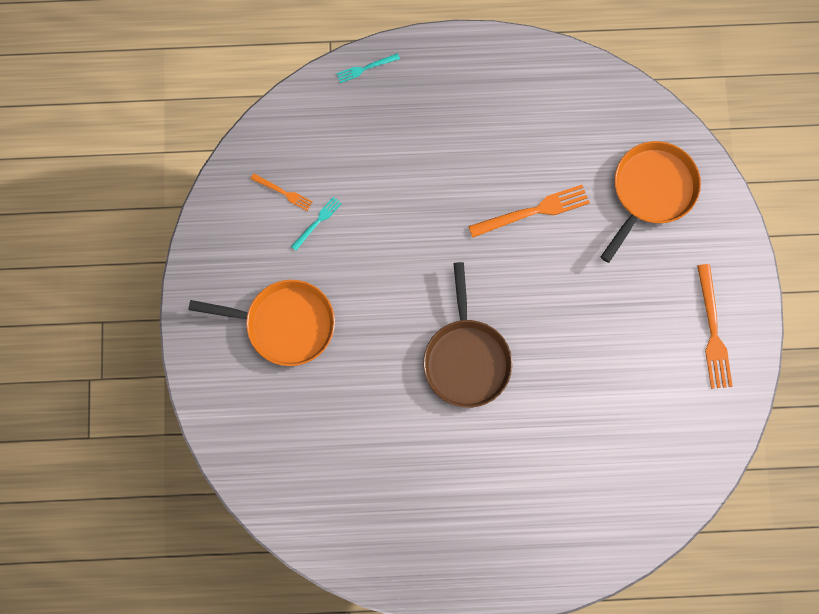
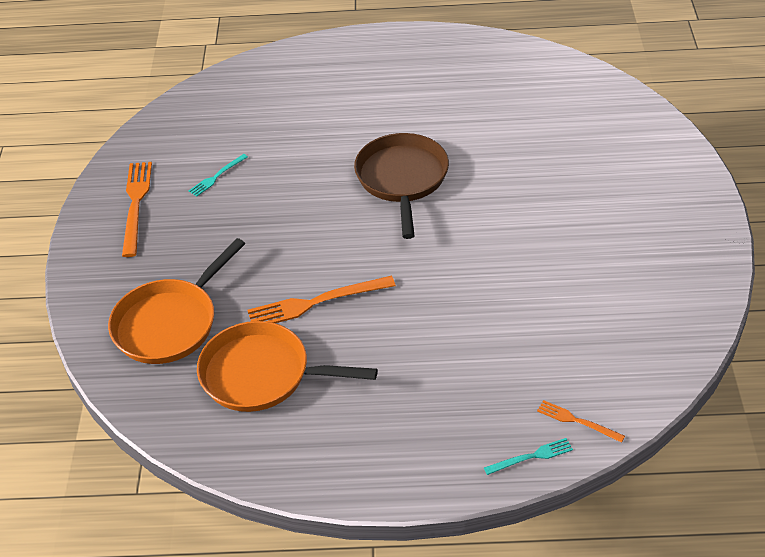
camera: 175 degrees left, 30 degrees down
orange pan [188,280,335,366] -> orange pan moved to [197,321,378,412]
orange fork [251,174,313,211] -> orange fork moved to [537,400,625,443]
turquoise fork [291,196,342,251] -> turquoise fork moved to [189,154,248,197]

